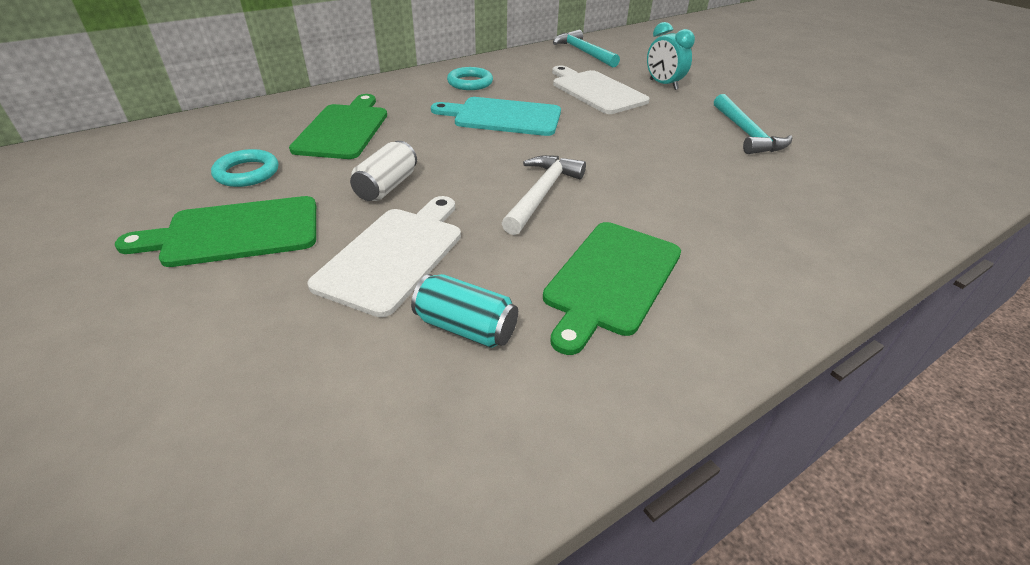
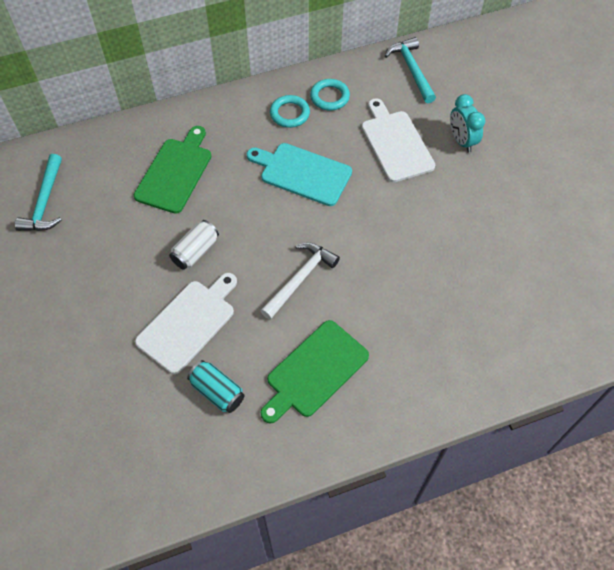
camera: 15 degrees right, 20 degrees up
green cutting board [115,196,316,267] -> none
turquoise ring [211,149,278,187] -> turquoise ring moved to [310,79,350,110]
turquoise hammer [714,94,792,154] -> turquoise hammer moved to [15,154,62,231]

